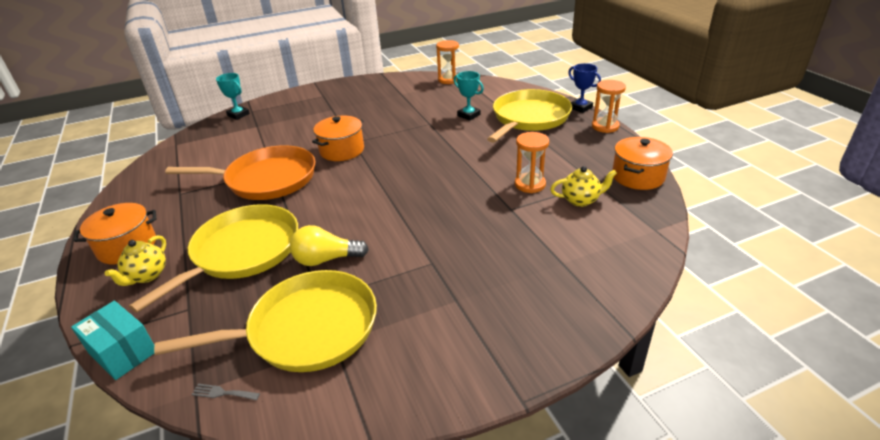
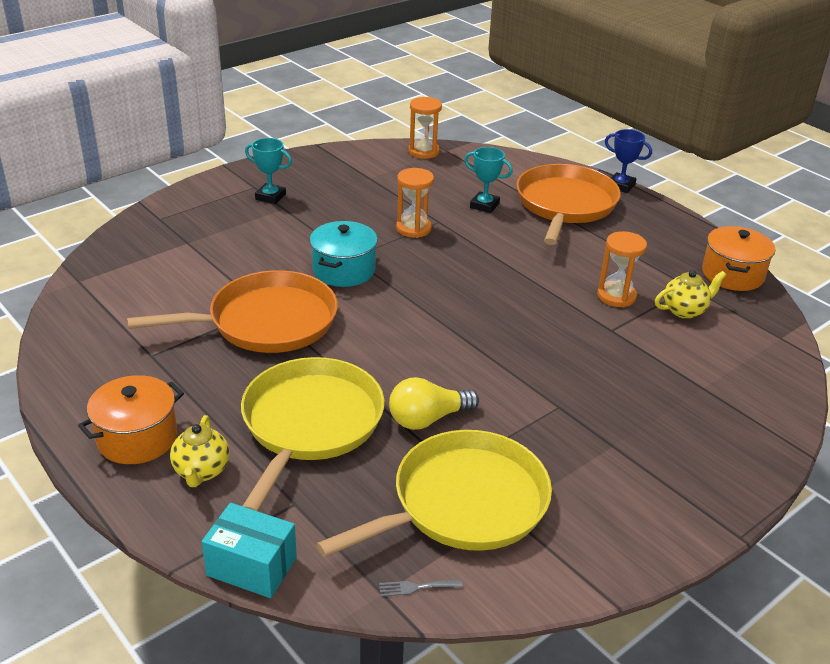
camera: 20 degrees left, 0 degrees up
turquoise trophy [216,73,250,120] -> turquoise trophy moved to [245,138,292,204]
orange pot [312,116,364,161] -> turquoise pot [310,221,378,287]
yellow pan [487,89,572,143] -> orange pan [516,164,621,245]
orange hourglass [592,80,626,133] -> orange hourglass moved to [396,168,434,238]

